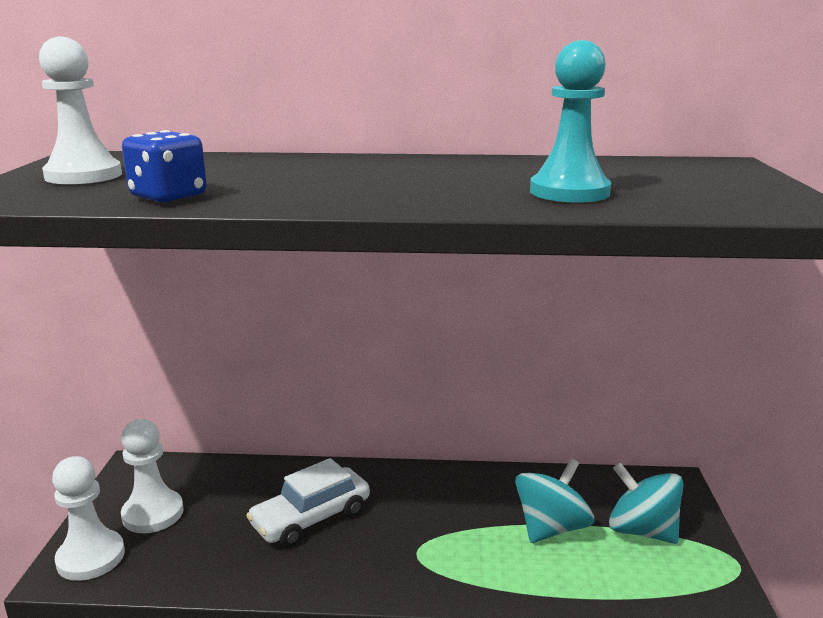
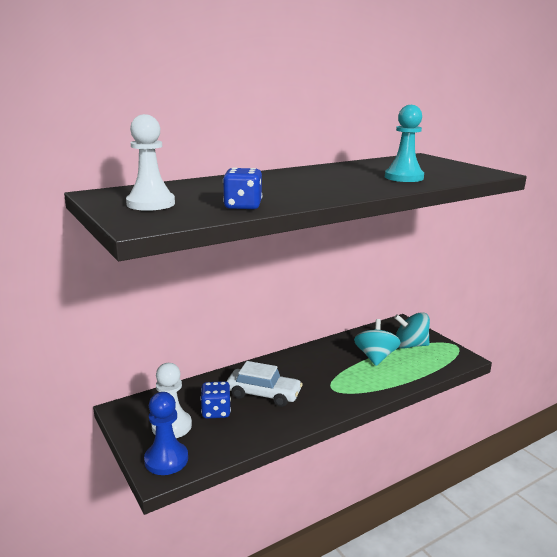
camera: 35 degrees left, 0 degrees up
white pawn [52,456,125,581] -> blue pawn [144,392,188,475]
white car [246,458,370,547] -> white car turned 90 degrees counterclockwise [227,361,303,407]
none -> blue dice [200,381,231,419]

